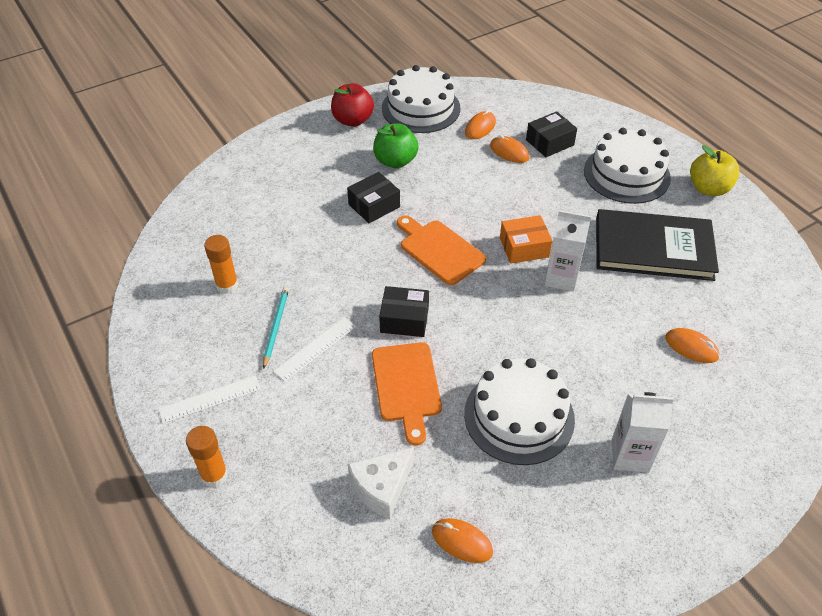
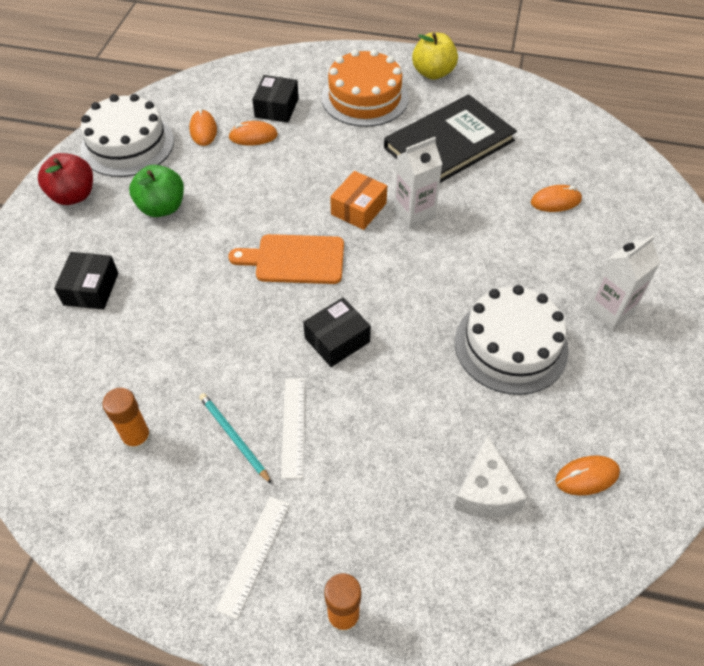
camera: 45 degrees left, 5 degrees up
black box [347,172,400,223] -> black box moved to [54,252,118,309]
orange cutting board [372,342,442,446] -> none
white cake [584,128,671,204] -> orange cake [321,49,408,127]

